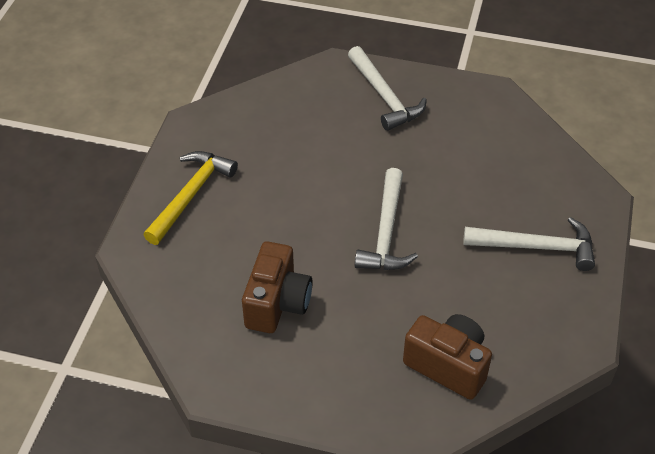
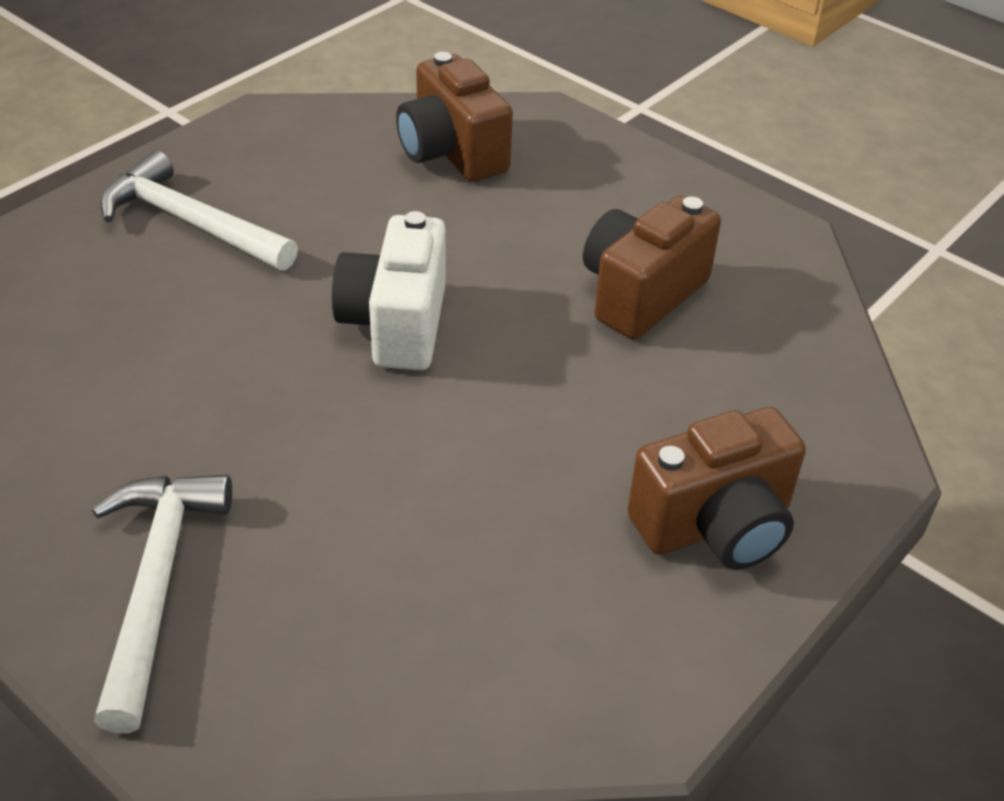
camera: 155 degrees left, 5 degrees down
yellow hammer [144,151,238,245] -> brown camera [627,407,806,570]
white hammer [355,168,418,270] -> white camera [332,211,446,370]

